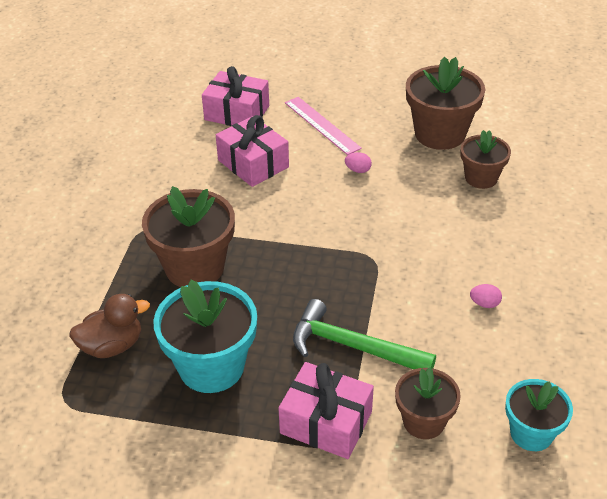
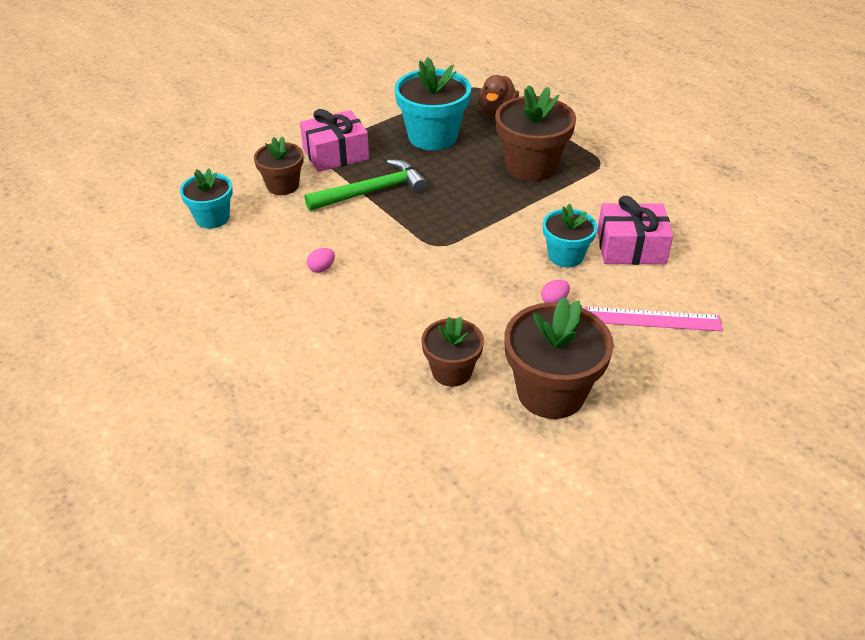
camera: 130 degrees right, 0 degrees up
pink gift [202,66,269,126] -> none
none -> turquoise flower pot [543,204,598,267]

